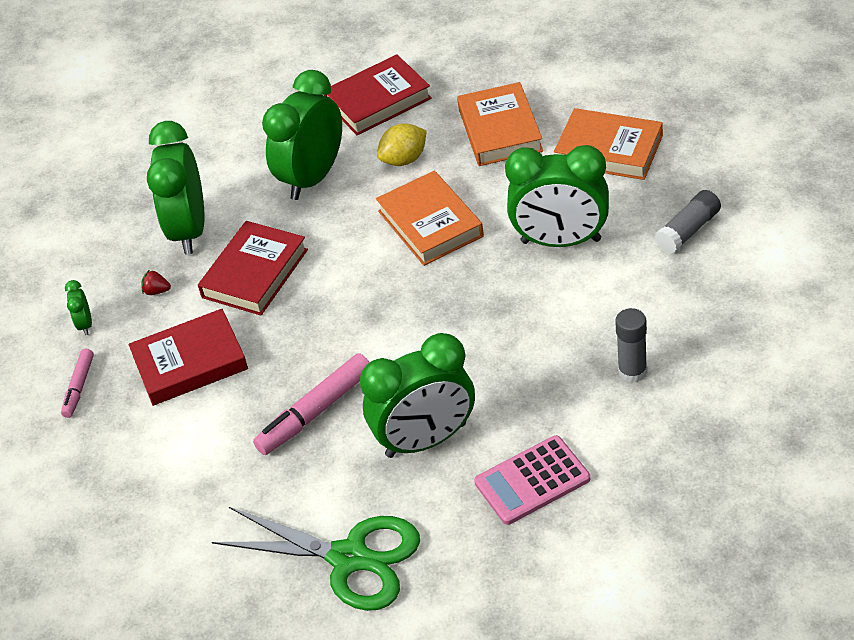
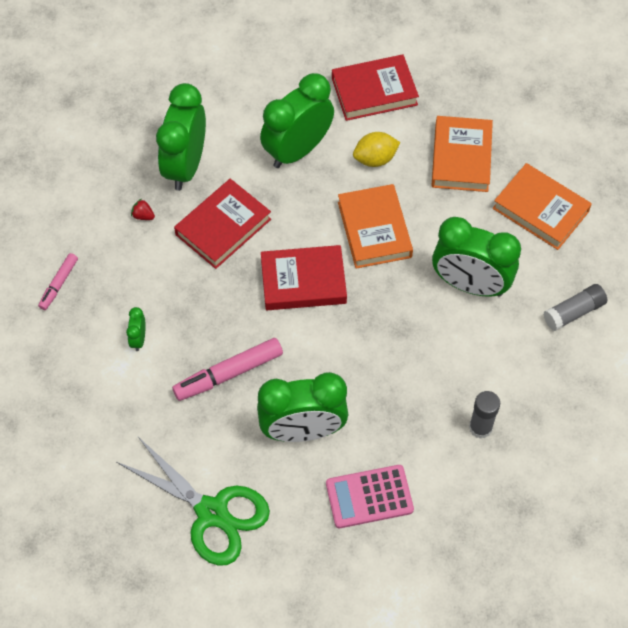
camera: 10 degrees right, 15 degrees up
green clock [65,280,92,335] -> green clock moved to [126,307,146,351]
red book [129,309,248,406] -> red book moved to [261,245,347,310]

